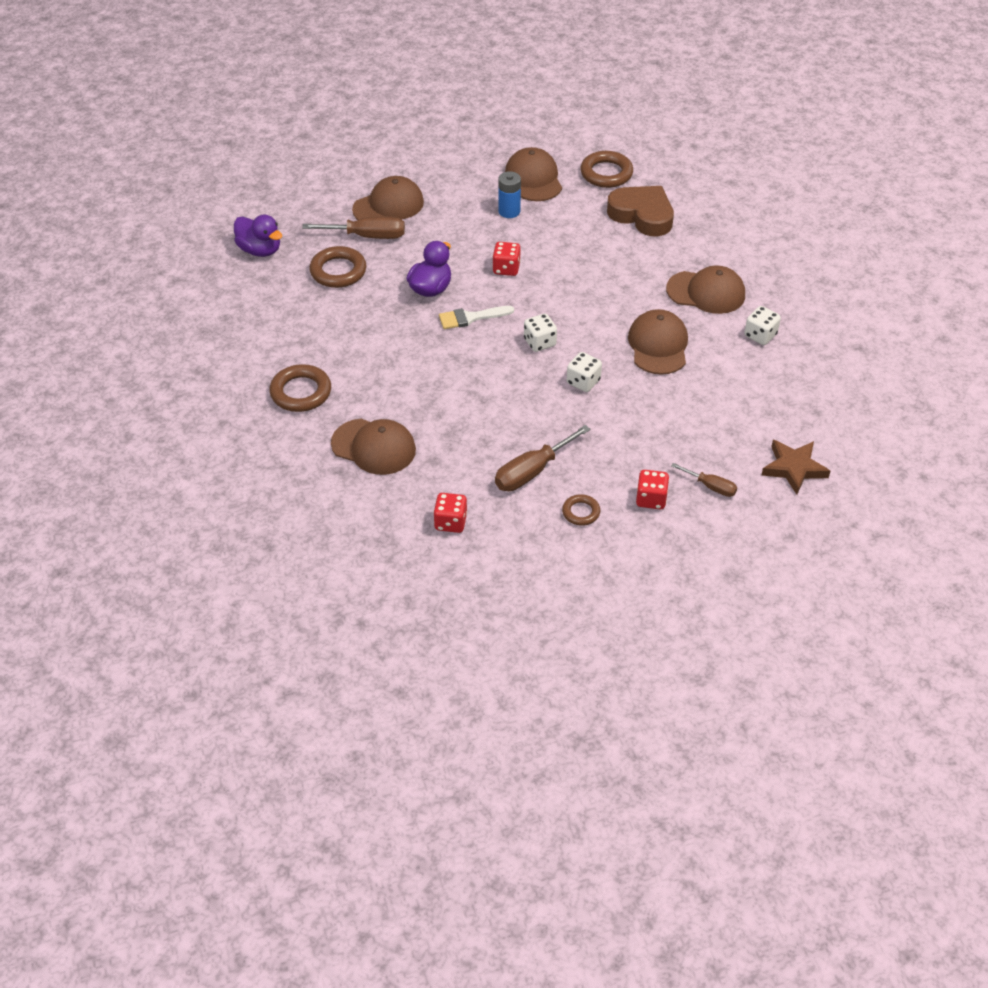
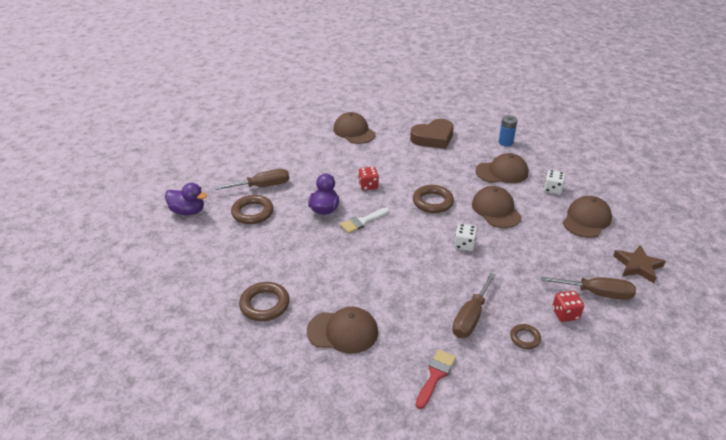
camera: 20 degrees left, 10 degrees down
brown cap [352,176,424,220] -> brown cap moved to [562,196,612,238]
red dice [433,493,467,533] -> red brush [416,350,456,409]
blue battery [498,171,521,218] -> blue battery moved to [499,115,518,146]
white dice [524,314,557,352] -> none
brown ring [580,151,633,188] -> brown ring moved to [413,185,454,213]
brown heart [607,186,674,236] -> brown heart turned 135 degrees clockwise [410,119,454,149]
brown screwdriver [671,463,737,497] -> brown screwdriver [541,276,636,300], size x1.71

